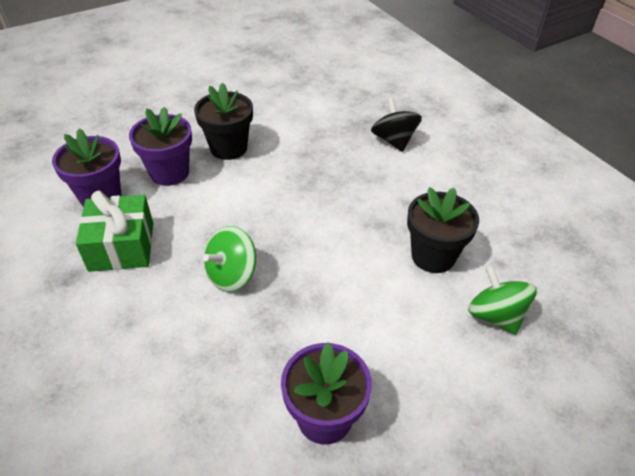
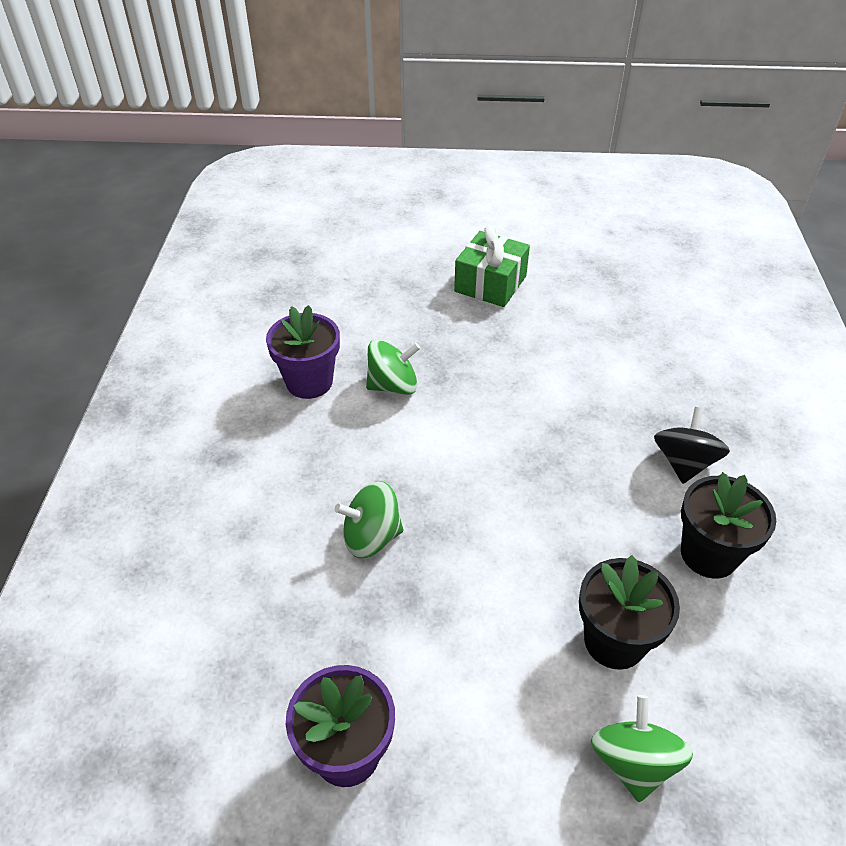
camera: 35 degrees right, 0 degrees up
green gift [76,190,153,272] -> green gift moved to [454,225,530,307]
purple flower pot [129,107,192,186] -> green spinning top [366,340,420,395]
black flower pot [194,82,253,160] -> black flower pot moved to [681,472,776,579]

